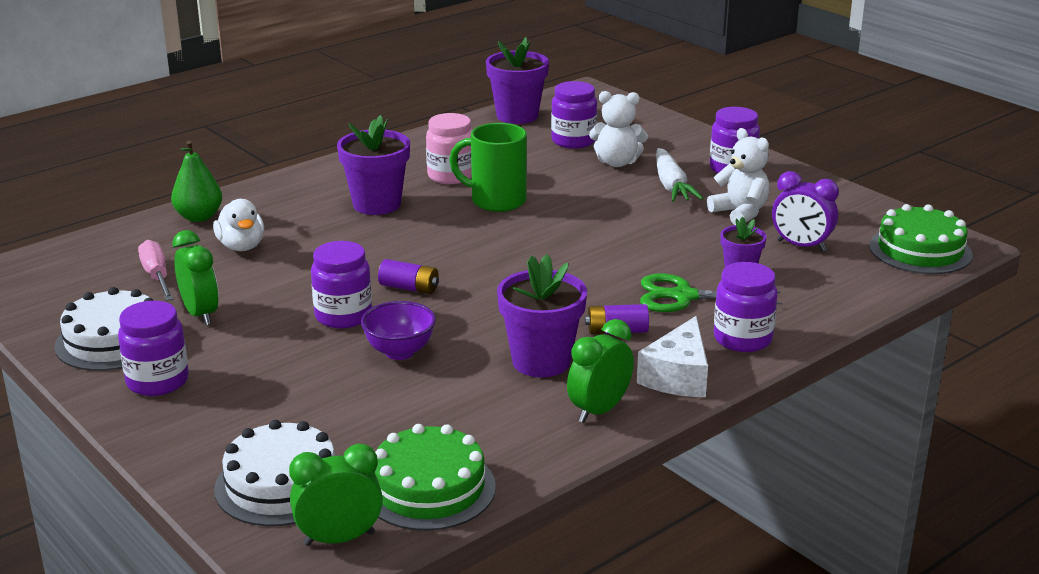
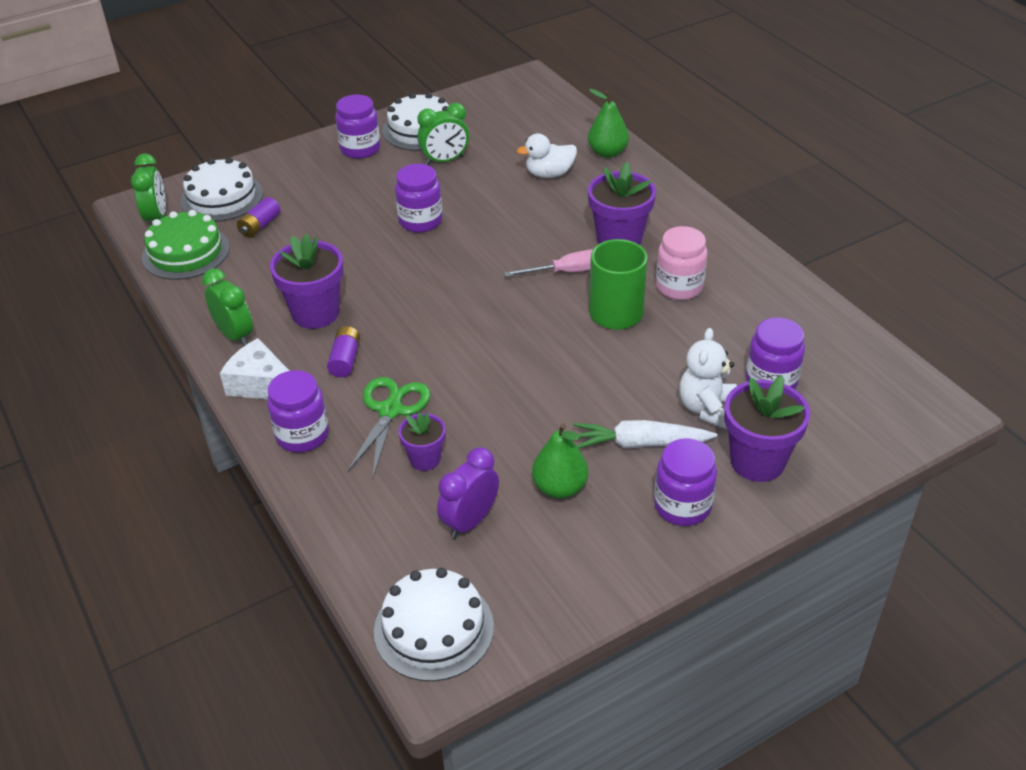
camera: 100 degrees right, 15 degrees up
pink screwdriver [138,240,174,301] -> pink screwdriver moved to [504,249,593,277]
purple bowl [361,301,436,360] -> none
purple battery [378,259,439,294] -> purple battery moved to [237,197,281,238]
purple flower pot [486,37,549,124] -> purple flower pot moved to [724,376,810,482]
white teddy bear [707,128,769,225] -> green pear [532,423,588,499]
green cake [869,204,973,274] -> white cake [374,568,494,681]

